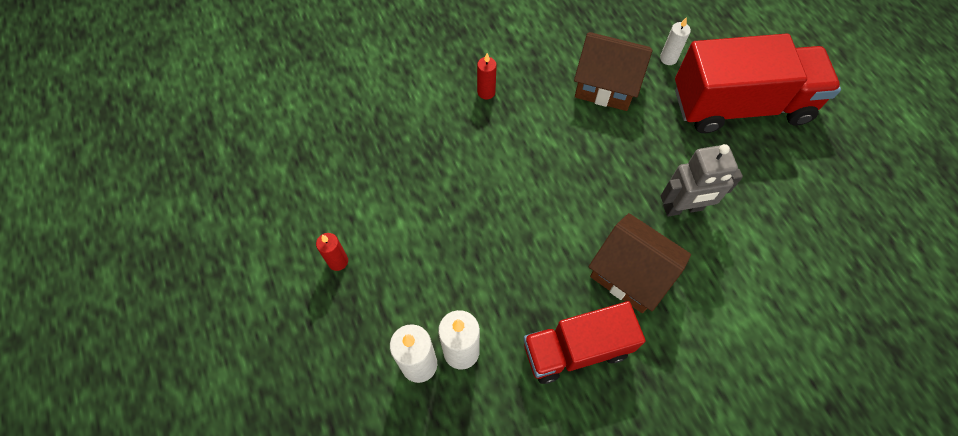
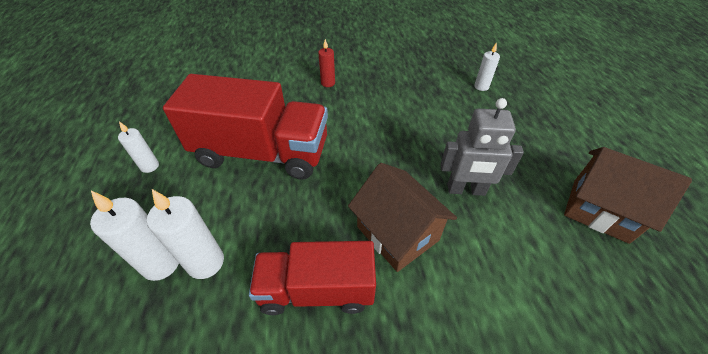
camera: 15 degrees right, 15 degrees down
red candle [316,233,348,271] -> white candle [118,122,159,173]
brown house [574,32,653,111] -> brown house moved to [564,147,692,244]
red truck [675,34,841,133] -> red truck moved to [163,74,328,180]

